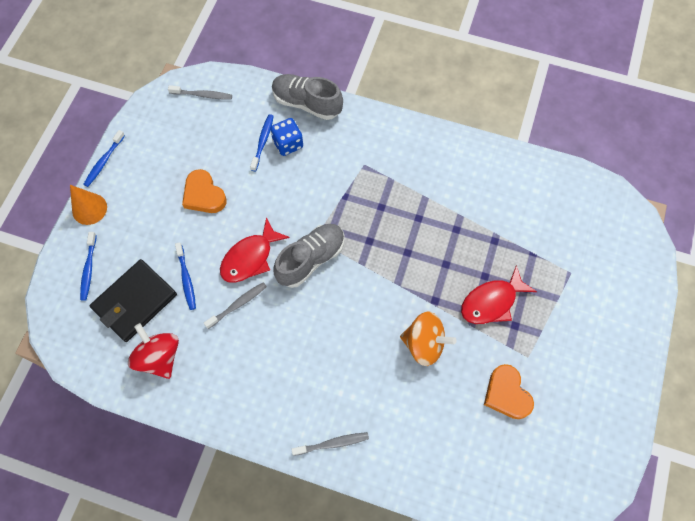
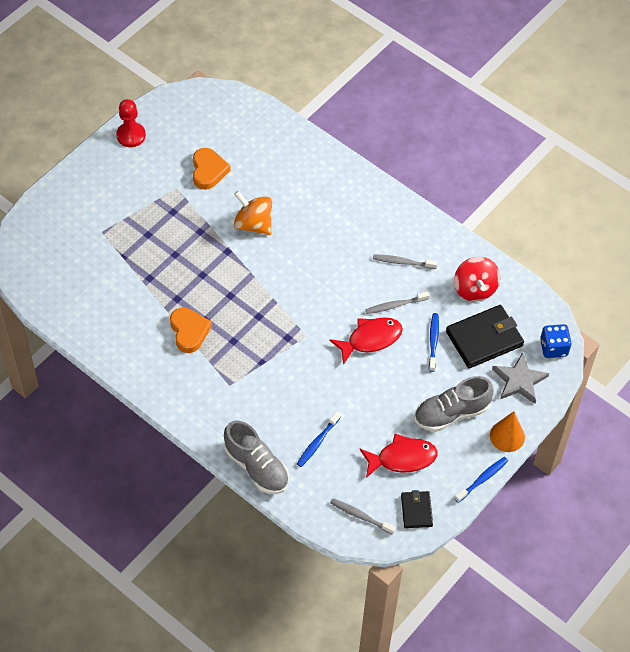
camera: 160 degrees left, 10 degrees down
blue toothbrush [80,232,97,301] -> grey star [492,352,549,404]
orange heart [182,169,226,213] -> orange heart moved to [170,307,212,353]
blue dice [270,118,303,156] -> blue dice moved to [540,324,572,358]
grey shoe [273,224,344,288] -> grey shoe moved to [415,376,494,432]
grey toothbrush [291,432,369,456] -> grey toothbrush moved to [373,254,438,269]
red fish [461,265,537,324] -> red fish moved to [360,434,438,478]
none -> red pawn [116,99,146,147]
none -> black wallet [401,490,433,528]

